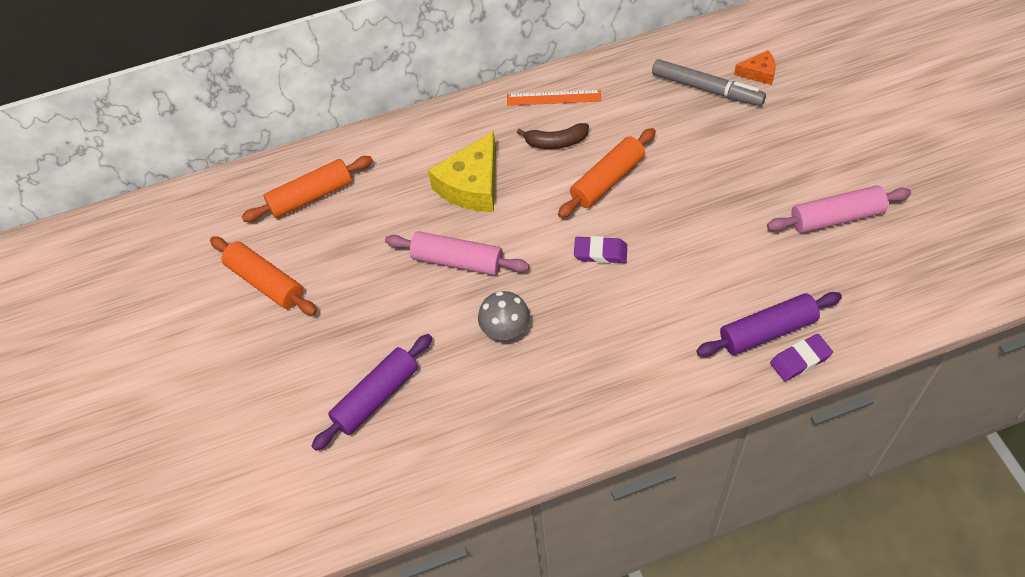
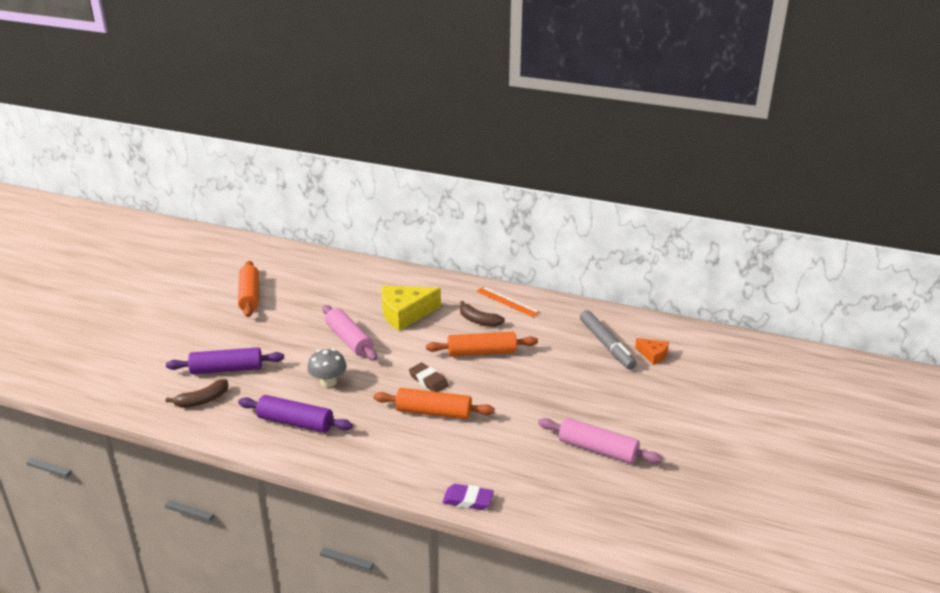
camera: 35 degrees right, 25 degrees down
orange rolling pin [241,156,373,222] -> orange rolling pin moved to [374,388,495,419]
purple eraser [574,236,627,263] -> brown eraser [409,363,449,392]
purple rolling pin [697,292,842,357] -> purple rolling pin moved to [238,395,353,433]
none -> brown banana [166,379,229,408]

